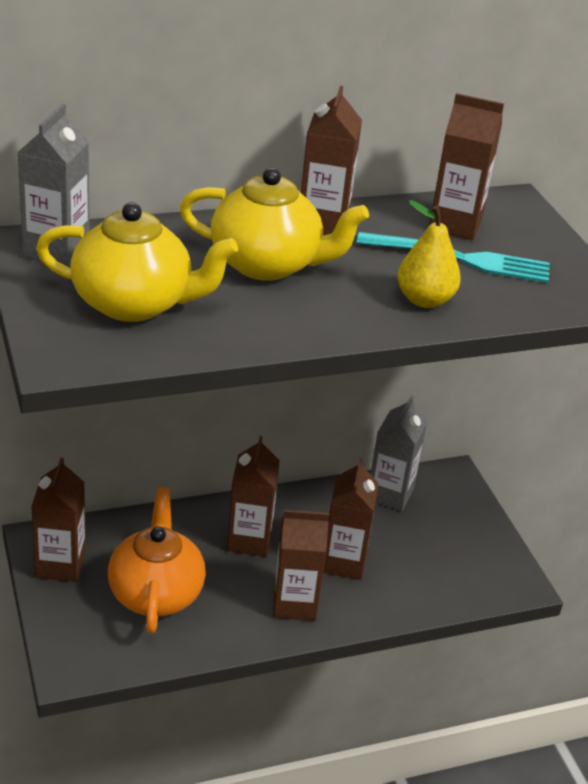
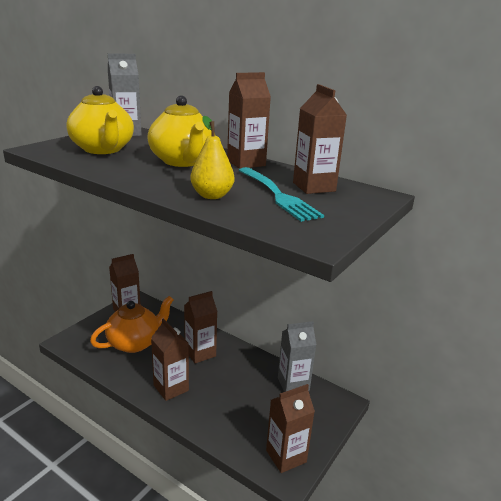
camera: 55 degrees right, 10 degrees down
brown carton [323,458,379,580] -> brown carton moved to [266,384,315,473]

